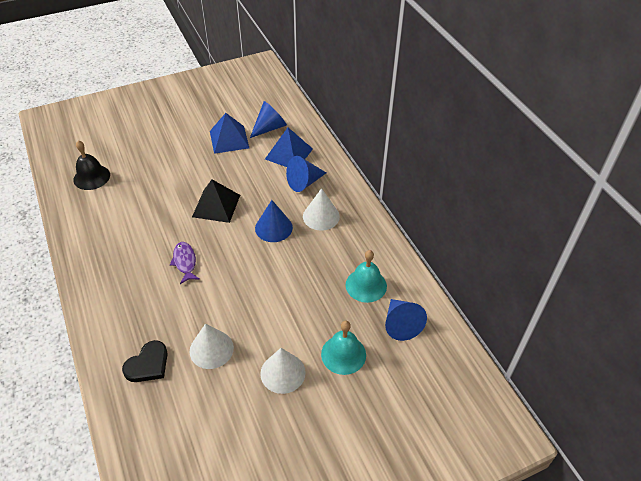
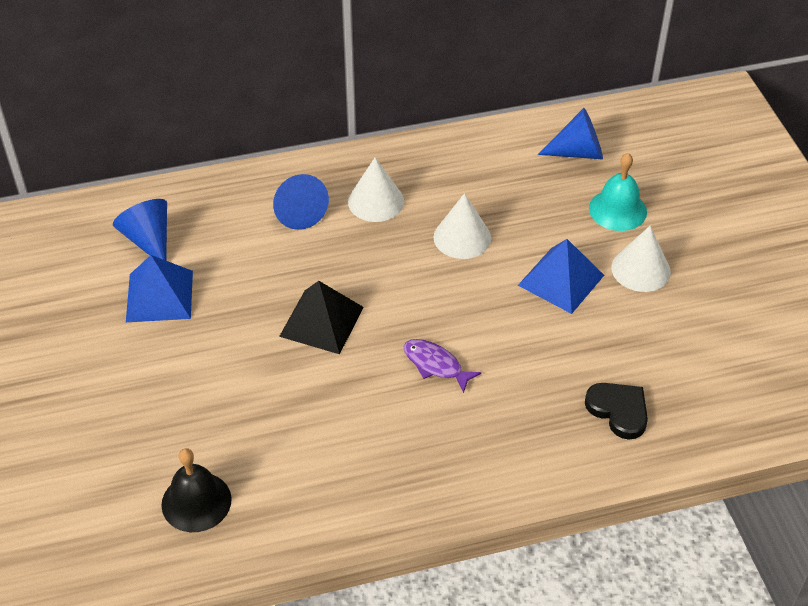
camera: 80 degrees left, 0 degrees up
purple fish [170,242,200,284] -> purple fish turned 45 degrees clockwise [404,339,481,393]
white cone [189,323,234,369] -> white cone moved to [433,193,491,259]
blue cone [255,200,293,242] -> none
blue pyramid [265,128,313,167] -> blue pyramid moved to [518,239,604,314]
turquoise bell [346,250,387,303] -> none

